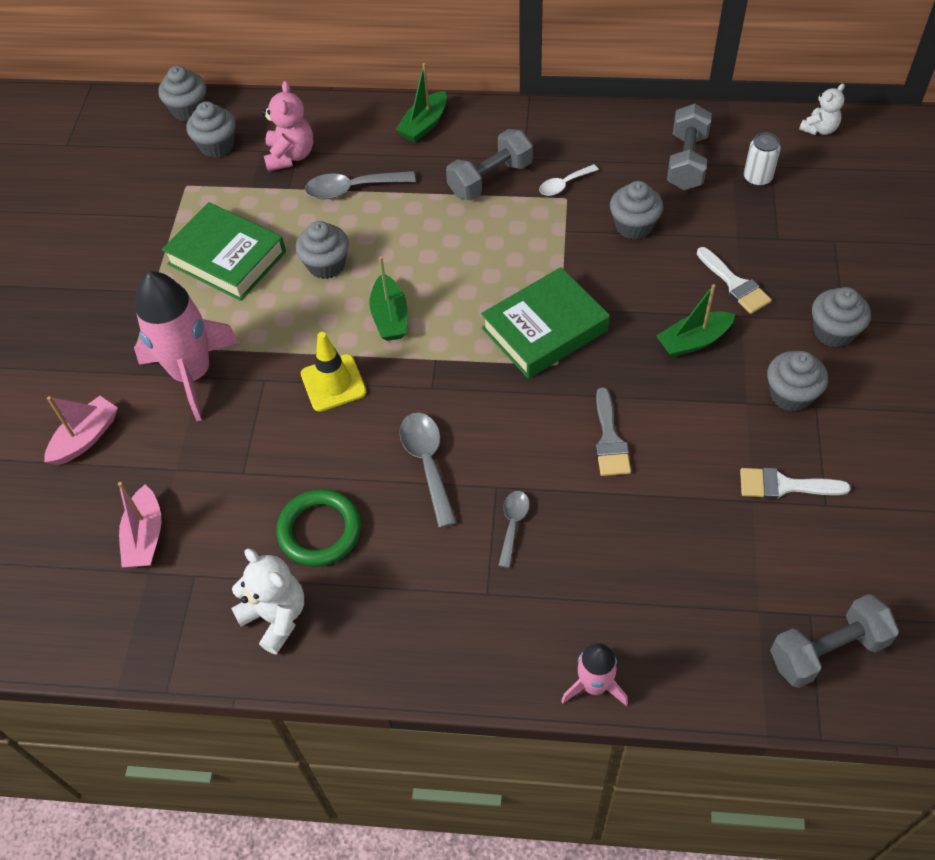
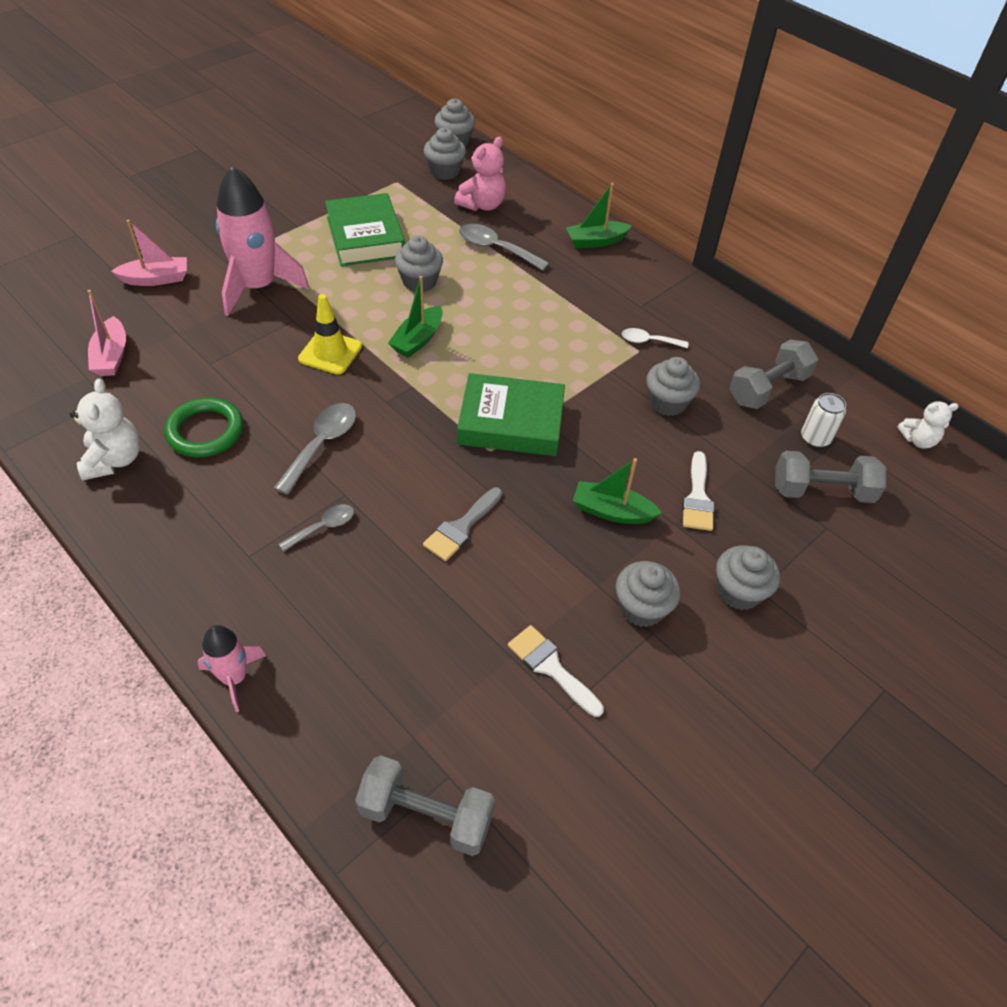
camera: 35 degrees right, 5 degrees down
pink boat [118,482,162,567] -> pink boat turned 45 degrees counterclockwise [88,290,126,376]
grey dumbbell [446,129,533,200] -> grey dumbbell moved to [775,451,886,503]

